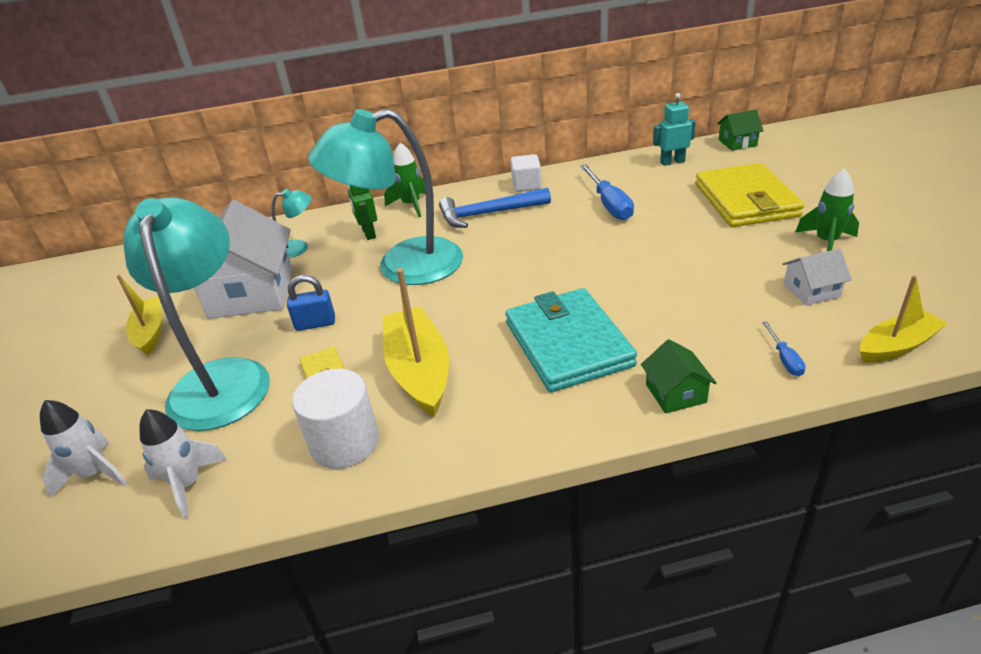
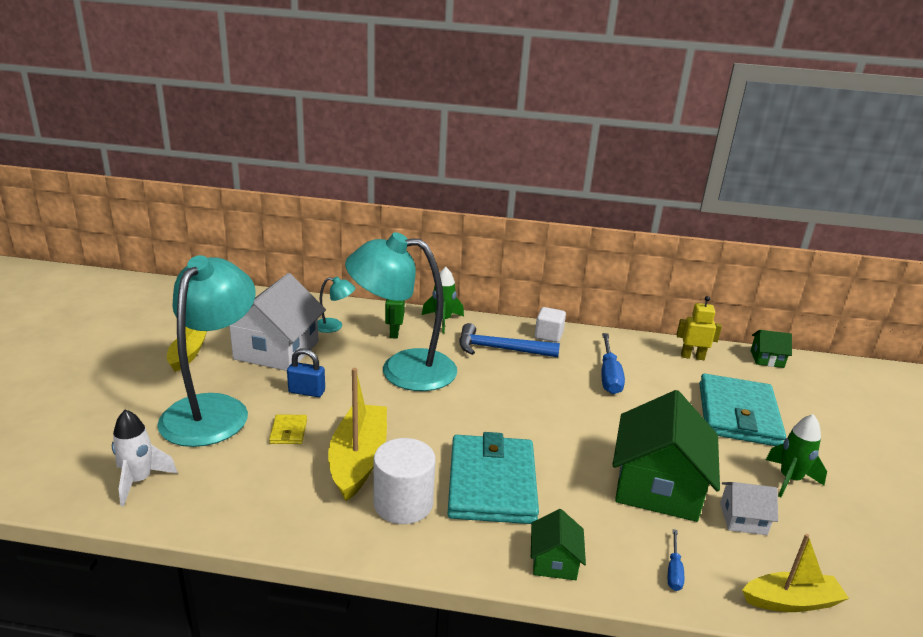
camera: 15 degrees right, 10 degrees down
white rocket [40,400,127,497] -> none
white cylinder [292,369,379,469] -> white cylinder moved to [373,438,435,524]
turquoise robot [653,93,696,166] -> yellow robot [676,296,722,360]
yellow wallet [695,163,805,227] -> turquoise wallet [699,373,786,446]
none -> green house [613,390,720,522]

